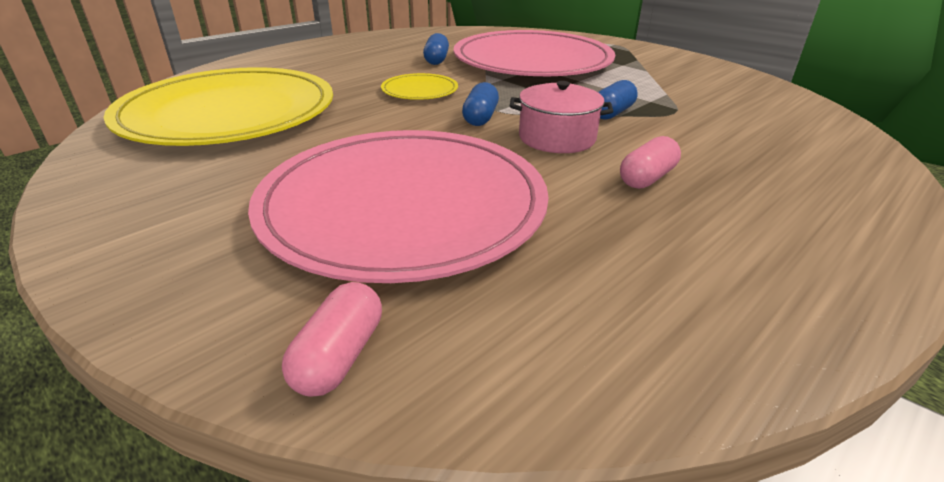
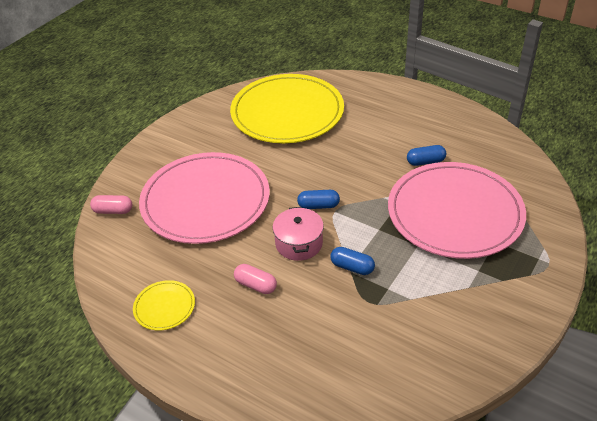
camera: 80 degrees right, 10 degrees up
yellow plate [381,73,458,100] -> yellow plate moved to [133,280,195,331]

